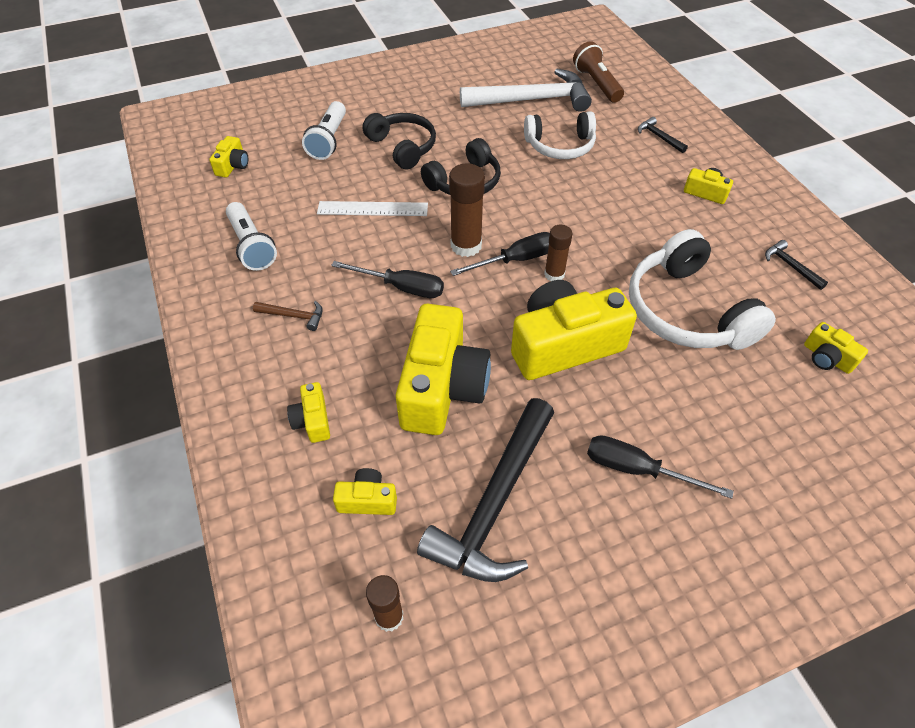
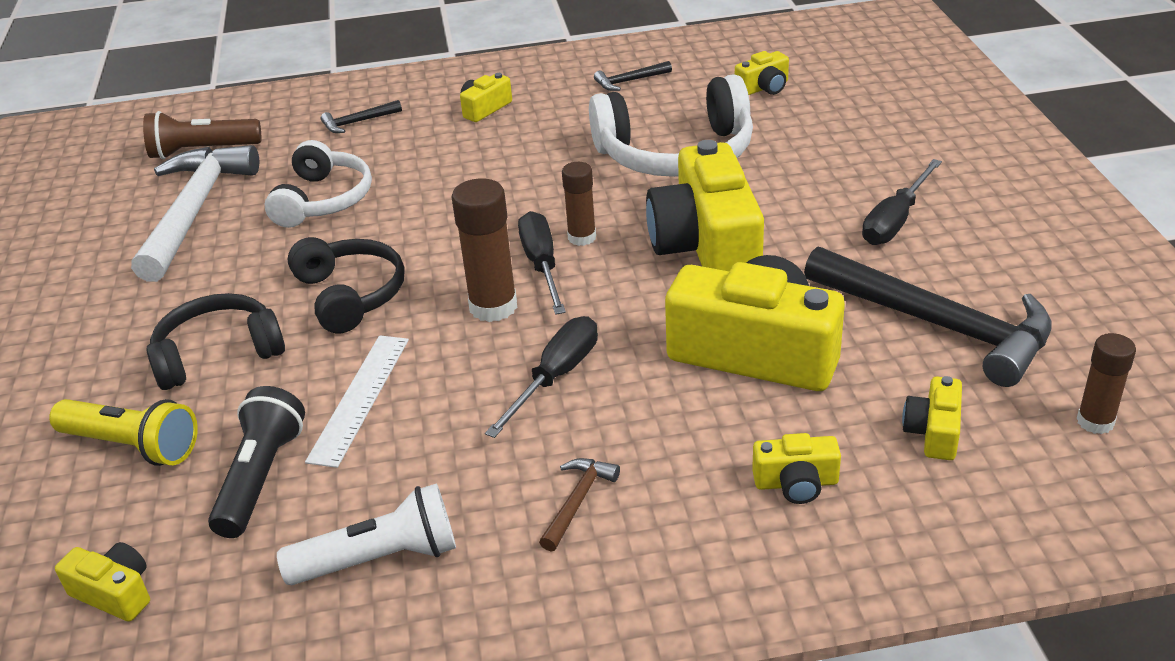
camera: 75 degrees left, 15 degrees down
white flashlight [302,101,346,160] -> yellow flashlight [49,399,198,466]
none -> black flashlight [208,386,305,538]

